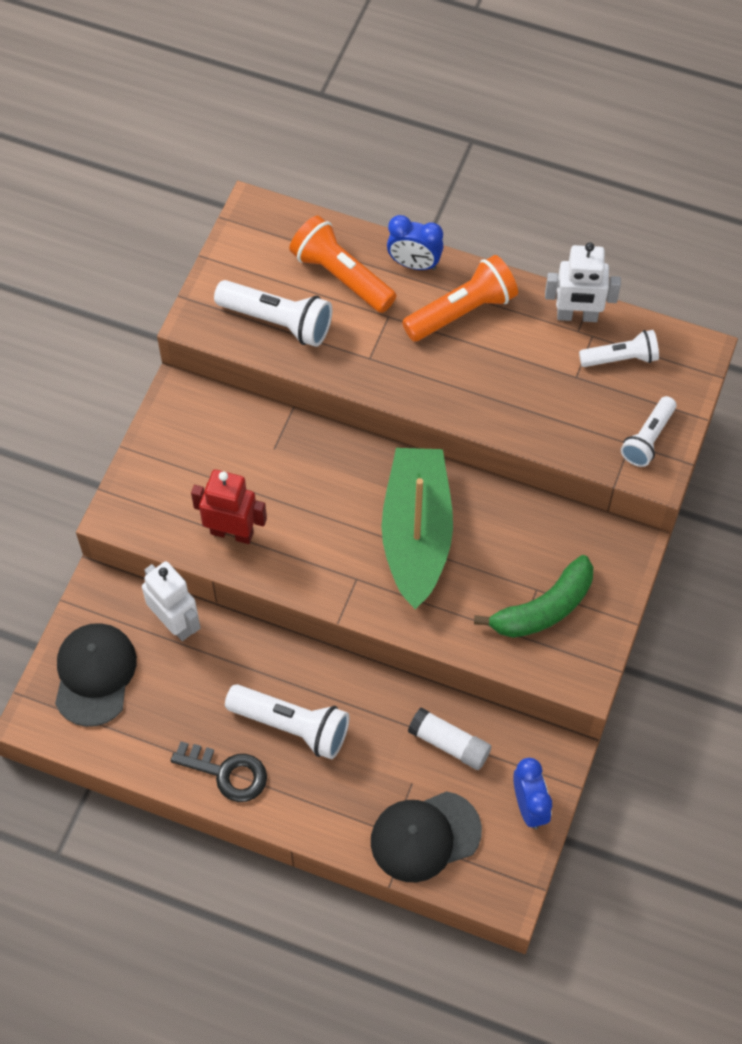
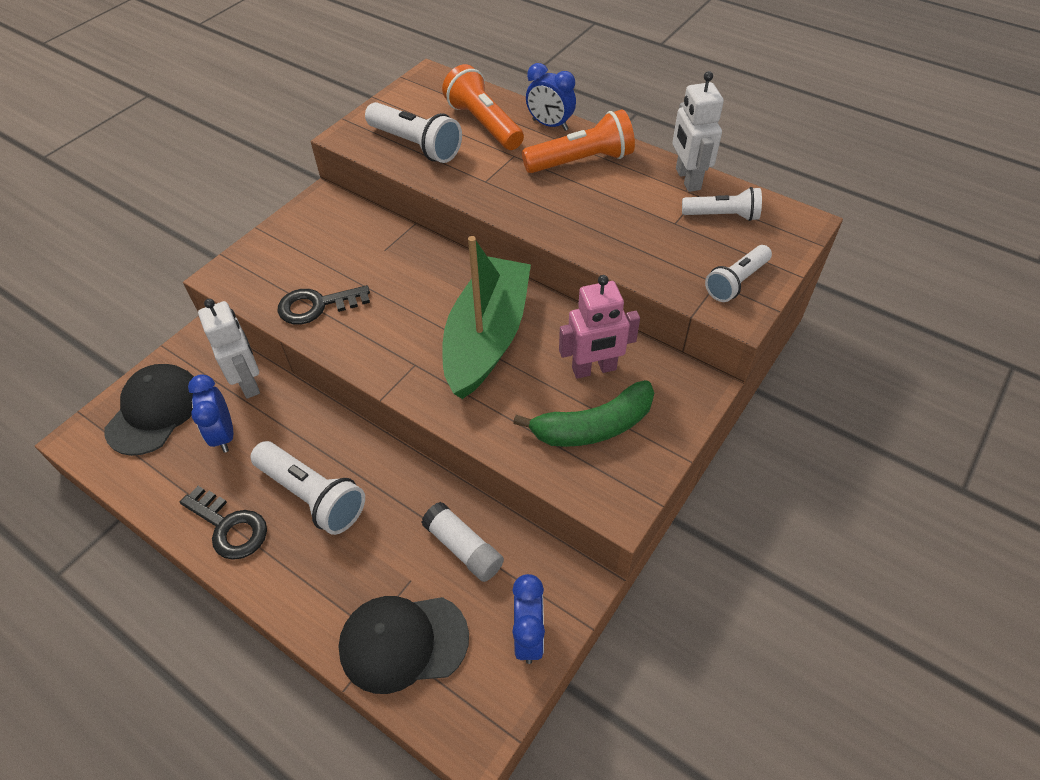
camera: 15 degrees right, 10 degrees down
red robot [191,470,267,544] -> black key [278,285,370,325]
white robot [545,242,621,322] -> white robot turned 60 degrees clockwise [672,71,724,192]
none -> blue clock [188,374,233,453]
none -> pink robot [559,275,640,379]

